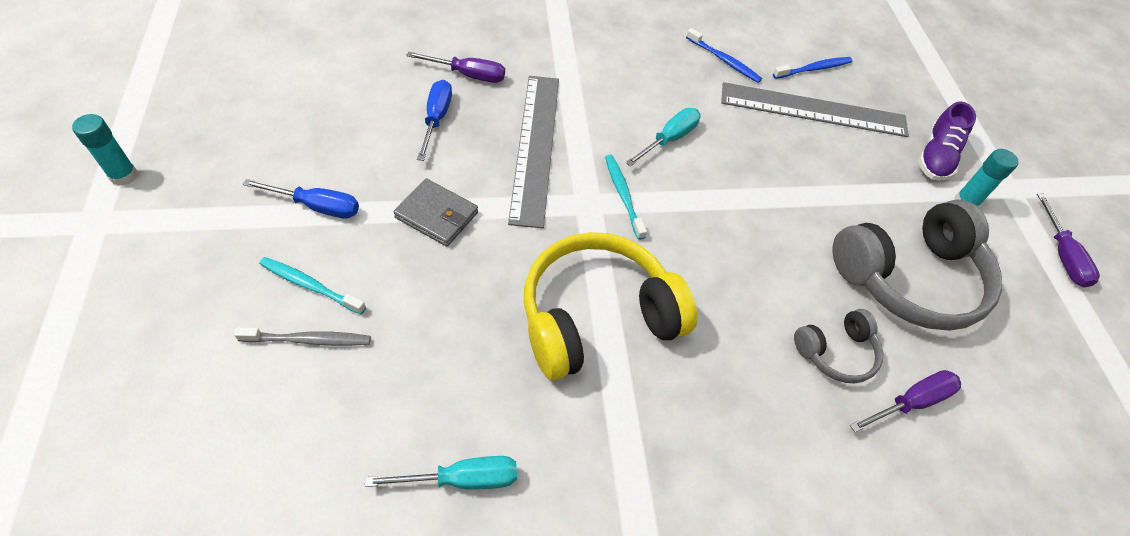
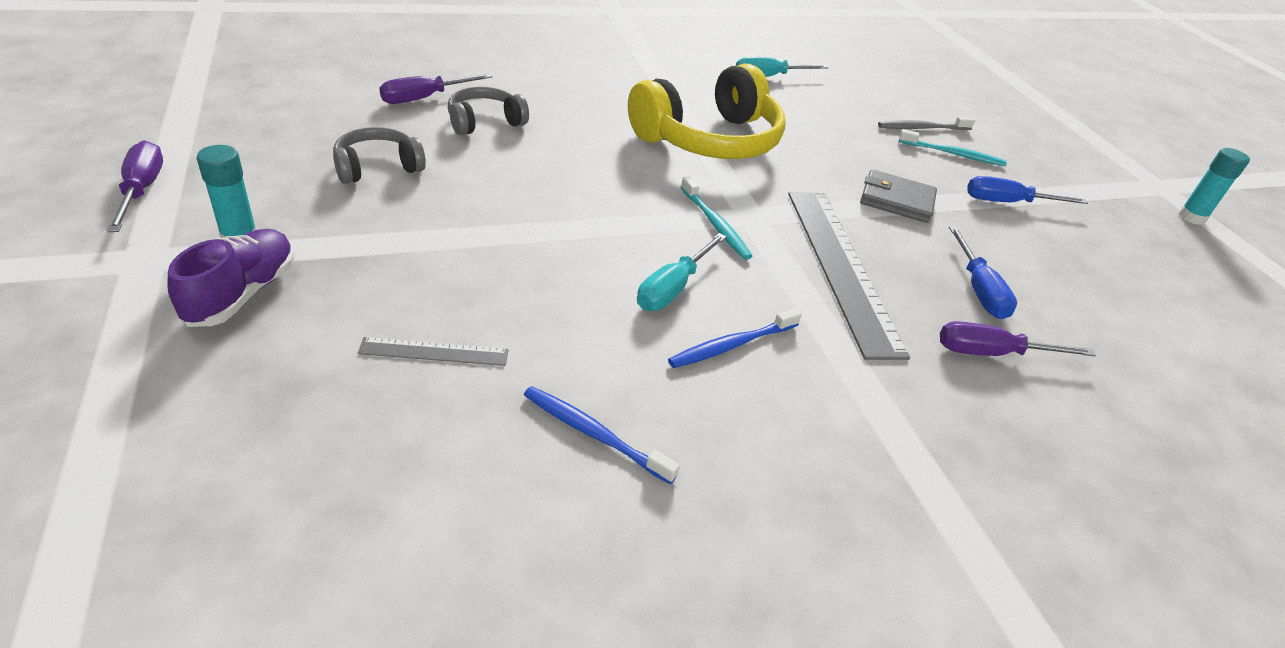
camera: 170 degrees right, 15 degrees down
grey ruler [721,82,909,137] -> grey ruler [358,337,509,366], size x0.44
blue toothbrush [773,57,853,79] -> blue toothbrush moved to [668,308,802,368]
grey headphones [833,199,1002,331] -> grey headphones [333,127,426,184], size x0.51

